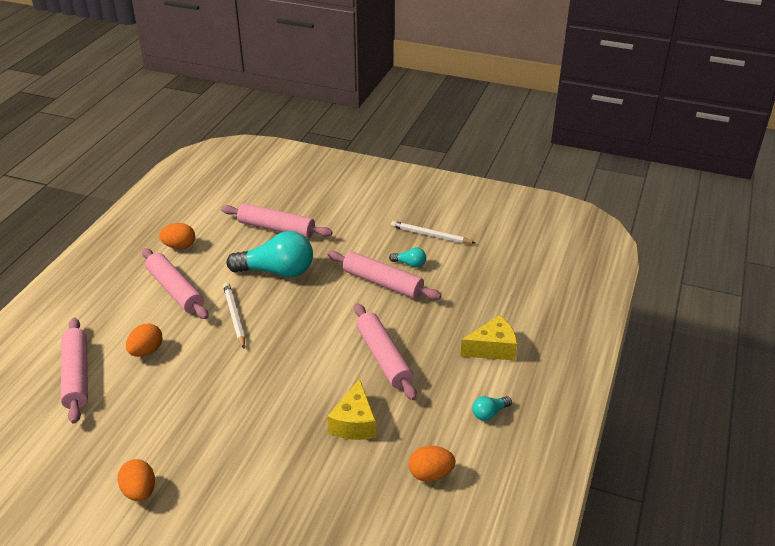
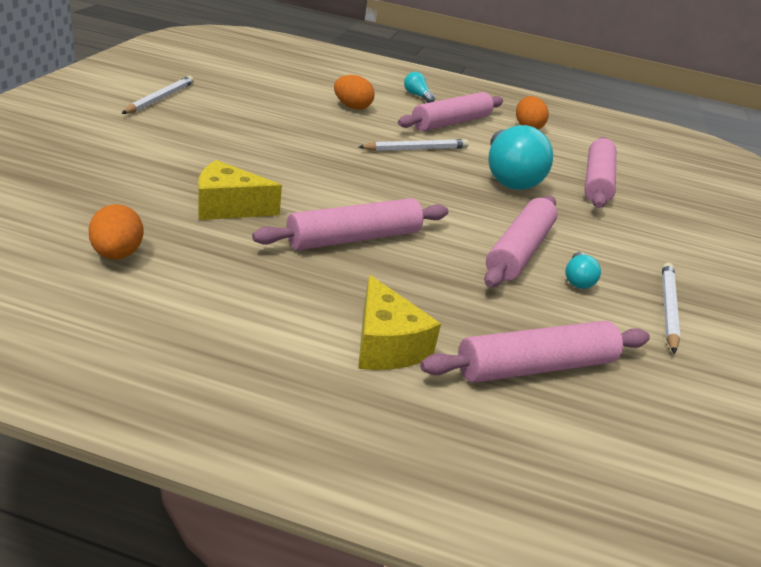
camera: 80 degrees right, 5 degrees down
pink rolling pin [61,318,88,424] -> pink rolling pin moved to [420,321,650,383]
orange egg [117,459,155,501] -> white pencil [121,76,194,114]
turquoise light bulb [472,396,512,421] -> turquoise light bulb moved to [404,72,435,103]

